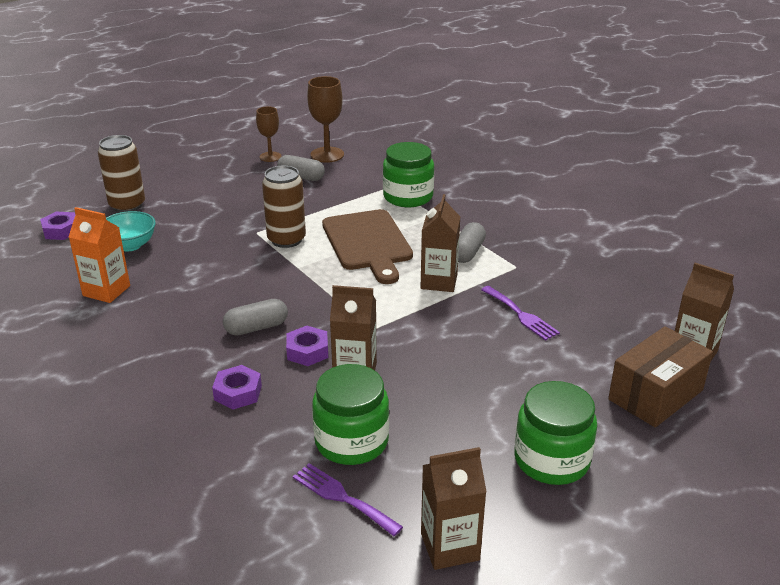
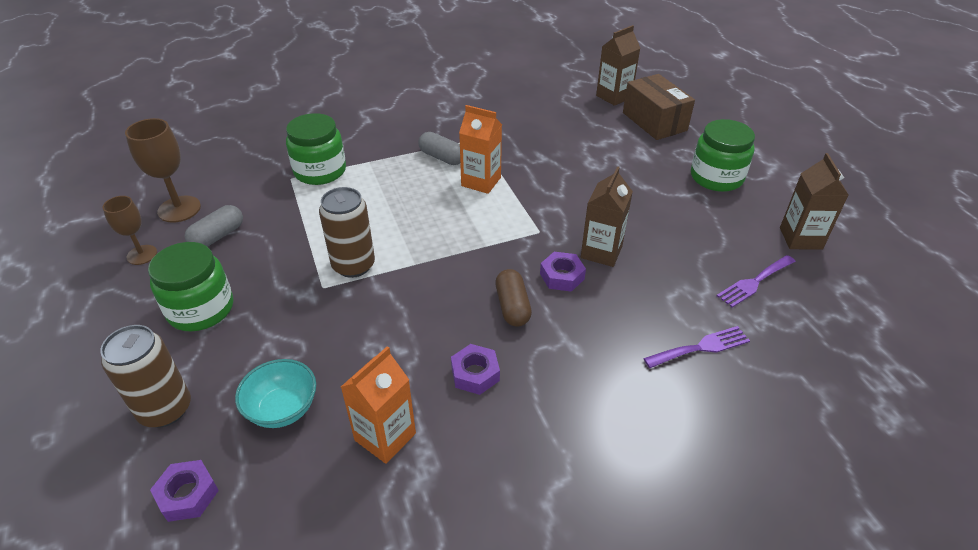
camera: 75 degrees left, 10 degrees up
purple nut [212,365,262,410] -> purple nut moved to [451,344,500,395]
grey capsule [223,299,288,336] -> brown capsule [495,269,532,327]
green jar [312,364,389,465] -> green jar moved to [148,242,233,331]
brown cutting board [322,209,413,284] -> none
brown carton [421,194,460,292] -> orange carton [459,105,502,194]
purple fork [481,286,560,341] -> purple fork moved to [643,326,750,368]

